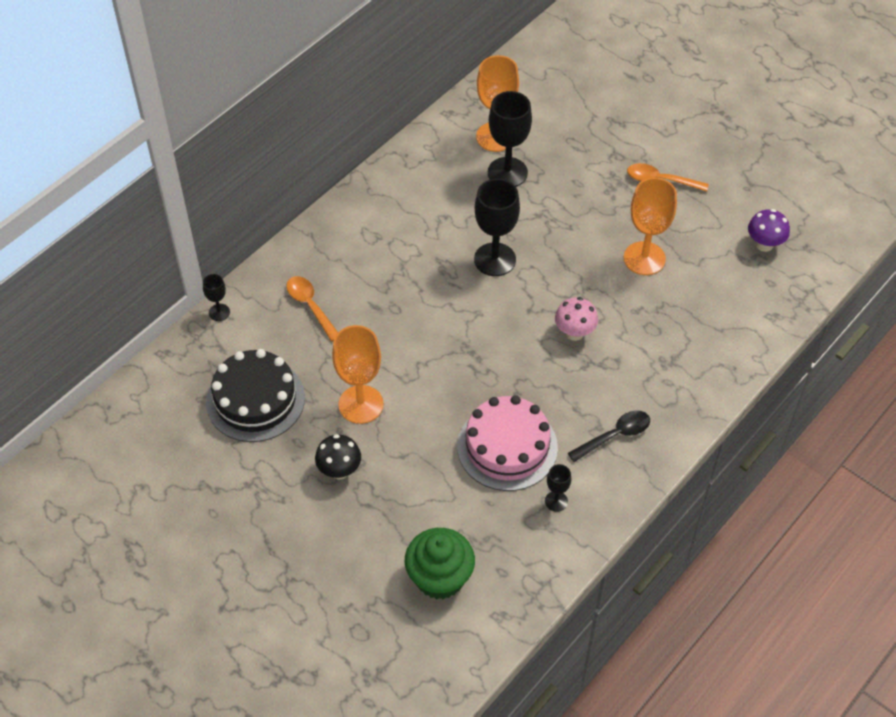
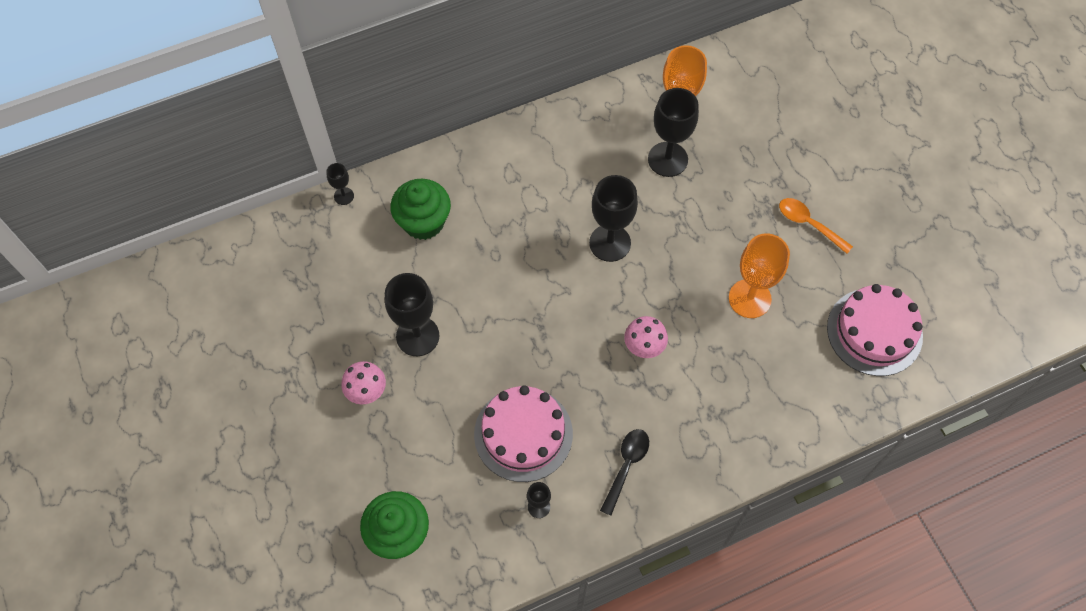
camera: 25 degrees right, 10 degrees up
black cake [206,349,305,442] -> none
orange spoon [286,276,338,341] -> green cupcake [390,179,451,240]
black mushroom [315,434,361,480] -> pink mushroom [341,361,386,405]
orange goblet [332,325,384,424] -> black goblet [385,273,439,356]
black spoon [568,410,650,462] -> black spoon turned 60 degrees counterclockwise [600,429,649,516]
purple mushroom [748,209,790,252] -> pink cake [827,284,923,376]

